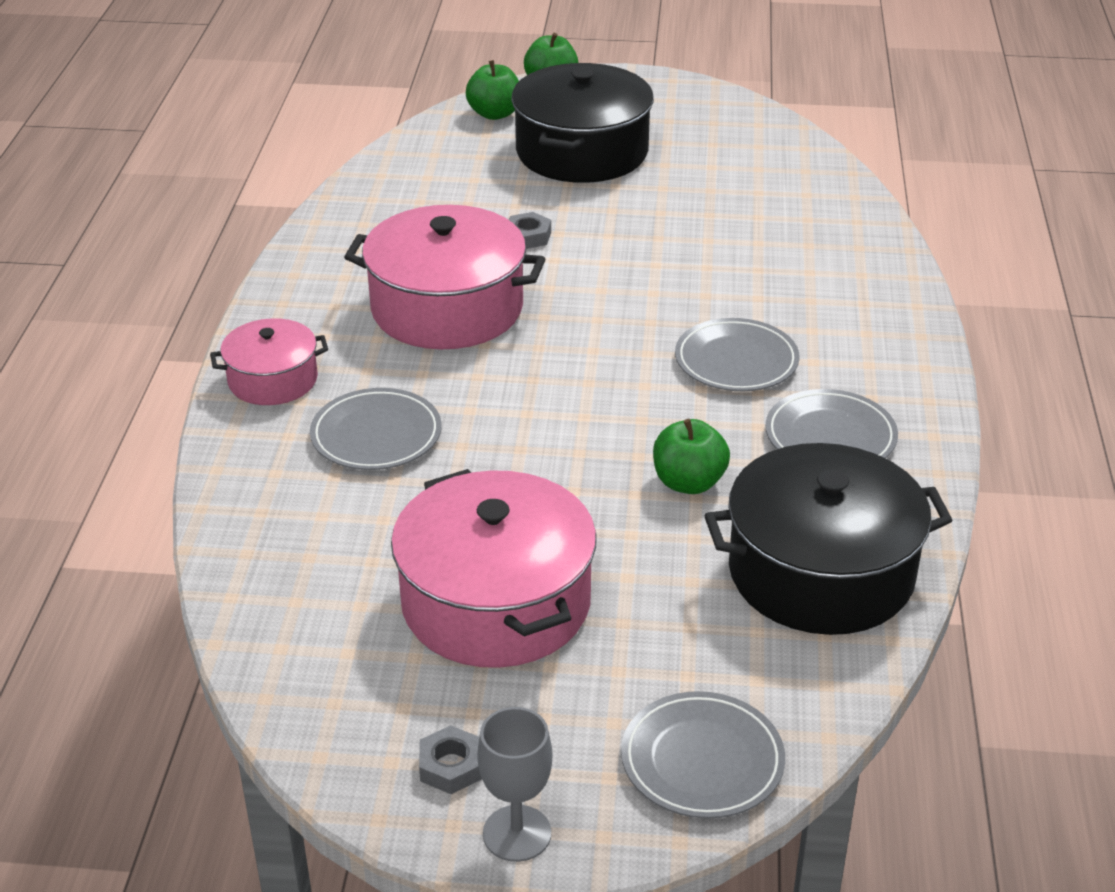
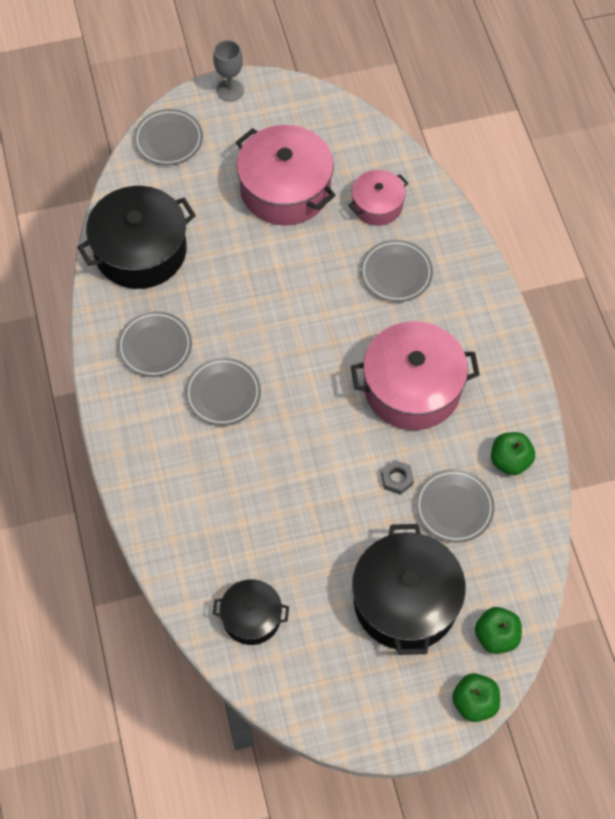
camera: 160 degrees right, 25 degrees up
pink pot [210,318,328,405] -> pink pot moved to [348,170,408,226]
grey nut [419,725,482,794] -> none
green apple [653,419,730,494] -> green apple moved to [491,432,535,475]
none -> black pot [213,579,289,645]
none -> grey plate [415,469,495,543]

